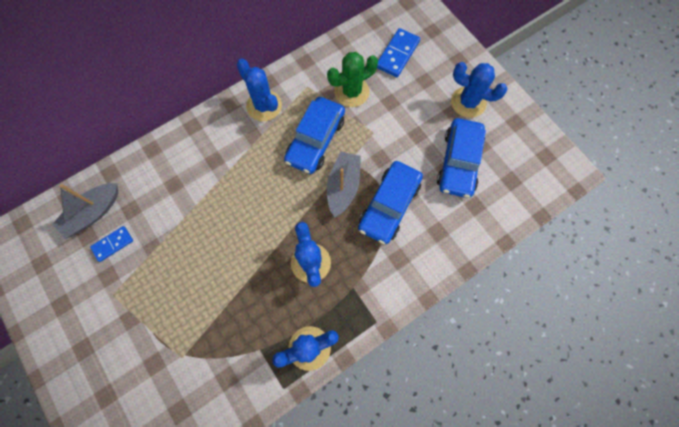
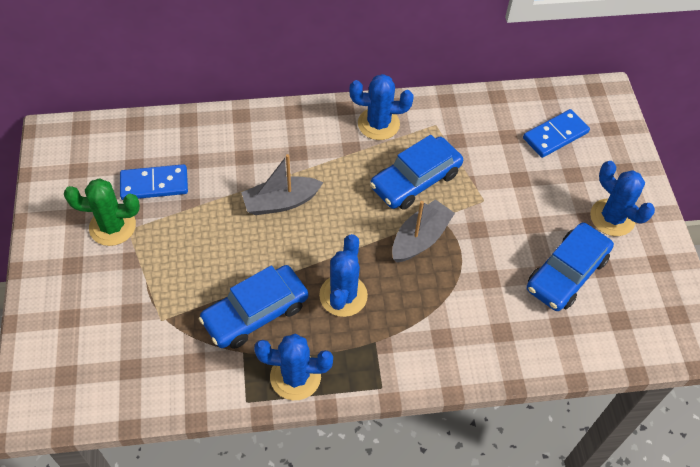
camera: 25 degrees right, 15 degrees down
grey boat [52,183,118,239] -> grey boat moved to [241,154,323,215]
blue domino [90,226,133,262] -> blue domino [120,164,188,200], size x1.55
blue cactus [236,59,282,121] -> blue cactus turned 75 degrees counterclockwise [349,74,413,140]
green cactus [327,52,378,107] -> green cactus moved to [64,178,140,246]
blue car [358,161,423,244] -> blue car moved to [199,265,309,349]

